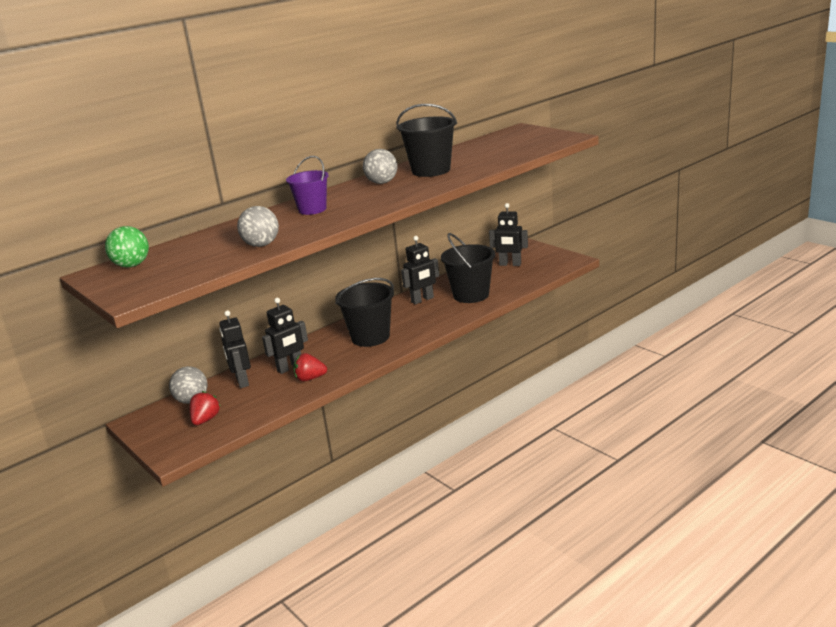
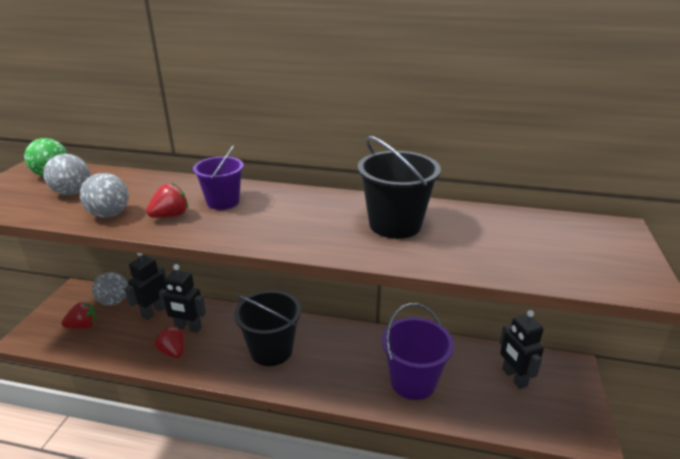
camera: 50 degrees right, 5 degrees up
grey ball [363,149,397,184] -> grey ball moved to [43,154,90,195]
black robot [401,236,439,304] -> none
black bucket [441,233,495,303] -> purple bucket [382,303,454,400]
none -> red strawberry [146,183,188,218]

